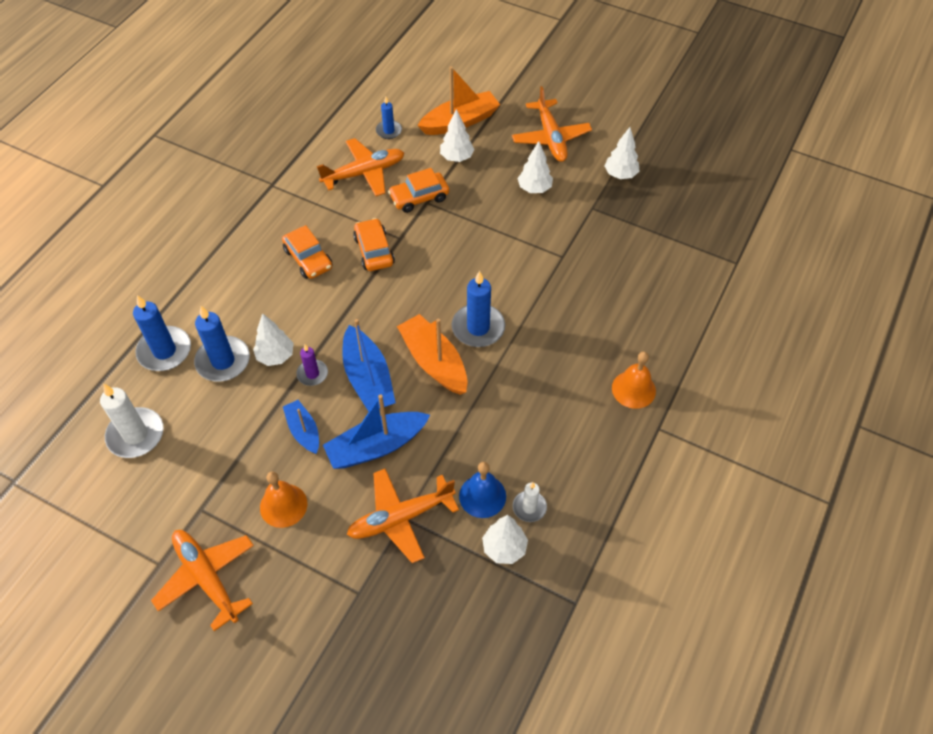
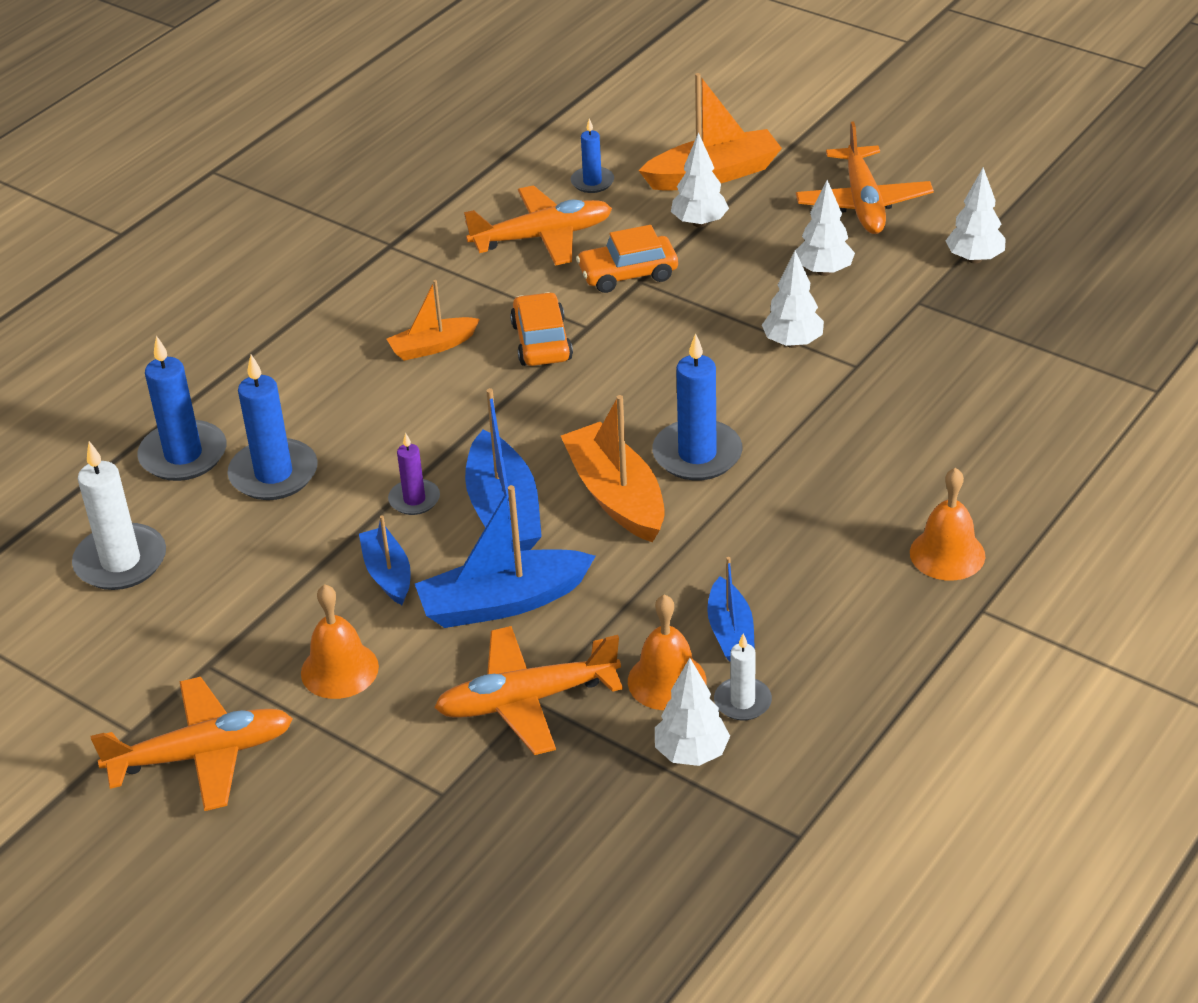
camera: 10 degrees right, 15 degrees down
orange plane [151,530,254,631] -> orange plane turned 105 degrees clockwise [90,677,293,811]
white tree [253,313,294,366] -> white tree moved to [762,251,824,348]
orange car [282,225,333,279] -> orange boat [387,280,480,361]
blue bell [459,462,506,518] -> orange bell [628,594,706,710]
none -> blue boat [707,557,755,662]

